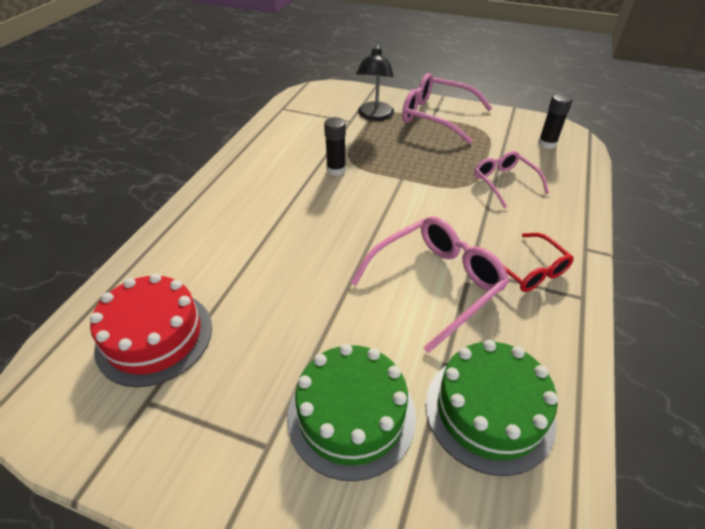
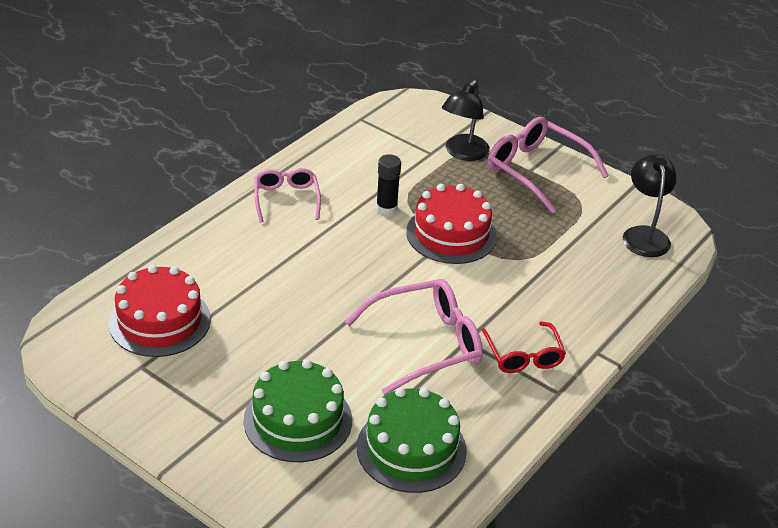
camera: 15 degrees right, 5 degrees down
pink glasses [474,151,549,208] -> pink glasses moved to [254,168,321,223]
black glue stick [538,93,573,149] -> black lamp [623,154,677,257]
none -> red cake [406,184,497,264]

